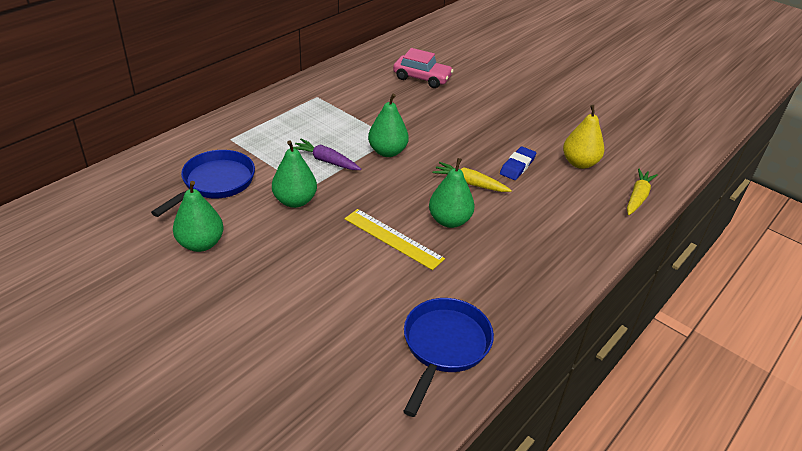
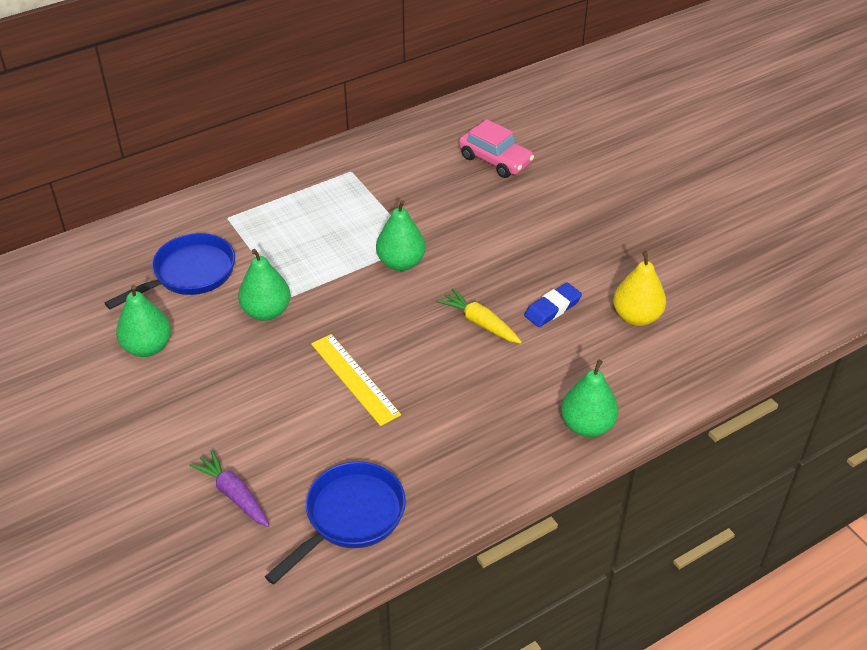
camera: 20 degrees right, 5 degrees up
purple carrot [293,139,361,170] -> purple carrot moved to [189,450,269,527]
green pear [429,158,475,228] -> green pear moved to [561,359,619,437]
yellow carrot [627,168,658,215] -> none

